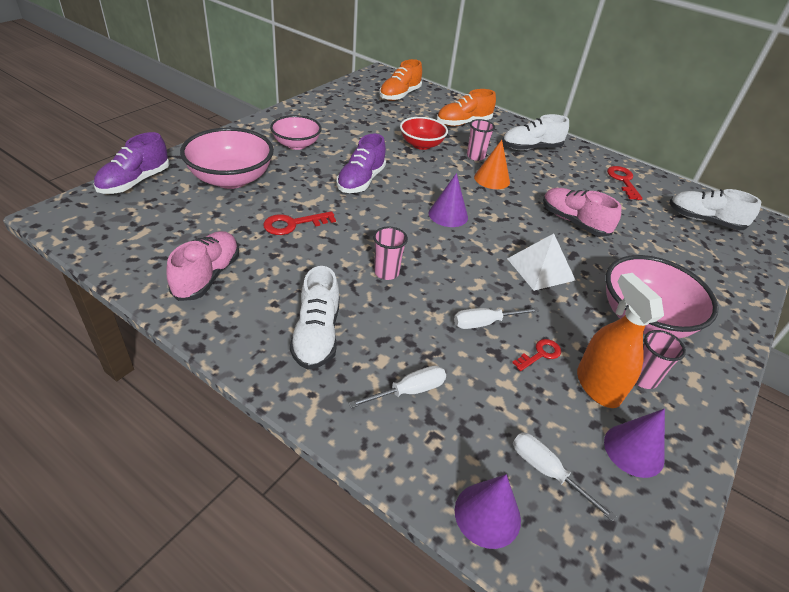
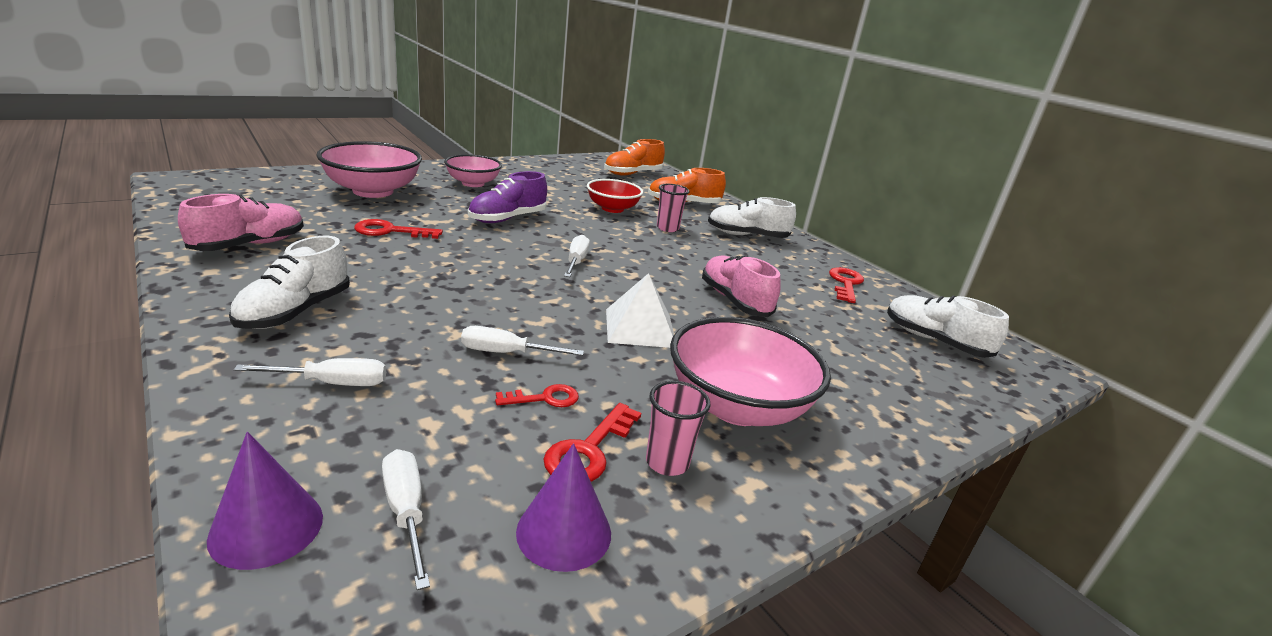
camera: 20 degrees right, 15 degrees down
purple shoe [93,132,170,194] -> none
pink cup [373,227,408,280] -> none
purple cone [429,173,468,227] -> white screwdriver [564,235,590,277]
orange cone [474,140,510,189] -> none
orange spray bottle [577,273,664,408] -> red key [543,403,641,482]

